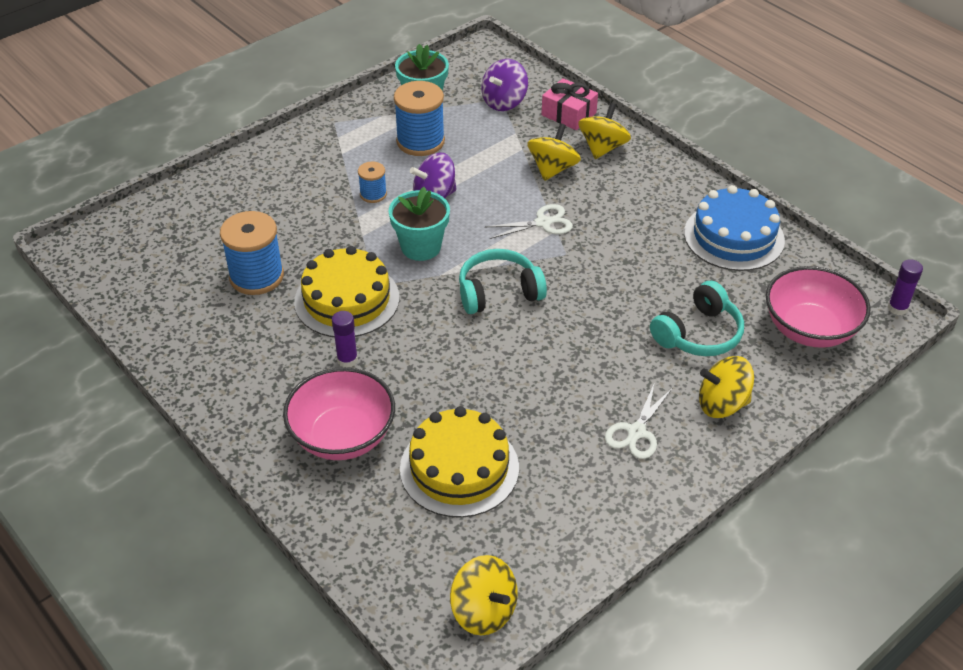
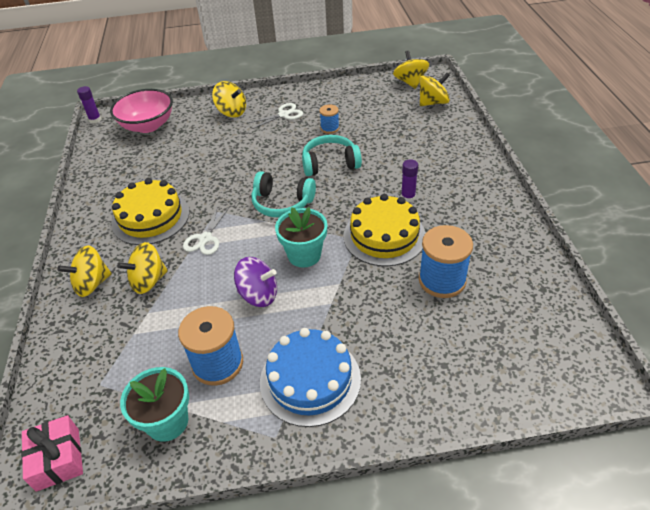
camera: 145 degrees left, 0 degrees up
pink bowl [283,367,395,460] -> none
blue spool [358,162,387,203] -> blue spool moved to [319,104,339,134]
yellow cake [400,406,519,518] -> yellow cake moved to [111,178,190,245]
purple spinning top [481,59,528,111] -> none
white scissors [485,204,573,239] -> white scissors turned 90 degrees counterclockwise [183,206,229,255]
pink gift [541,78,598,130] -> pink gift moved to [21,415,83,492]
turquoise headphones [650,281,744,356] -> turquoise headphones moved to [302,135,362,176]
blue cake [684,185,785,271] -> blue cake moved to [260,328,361,427]
none -> yellow spinning top [420,73,450,106]

